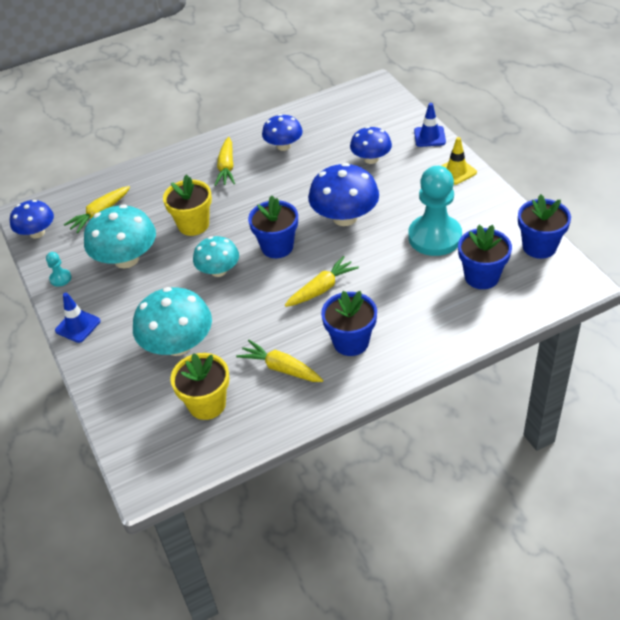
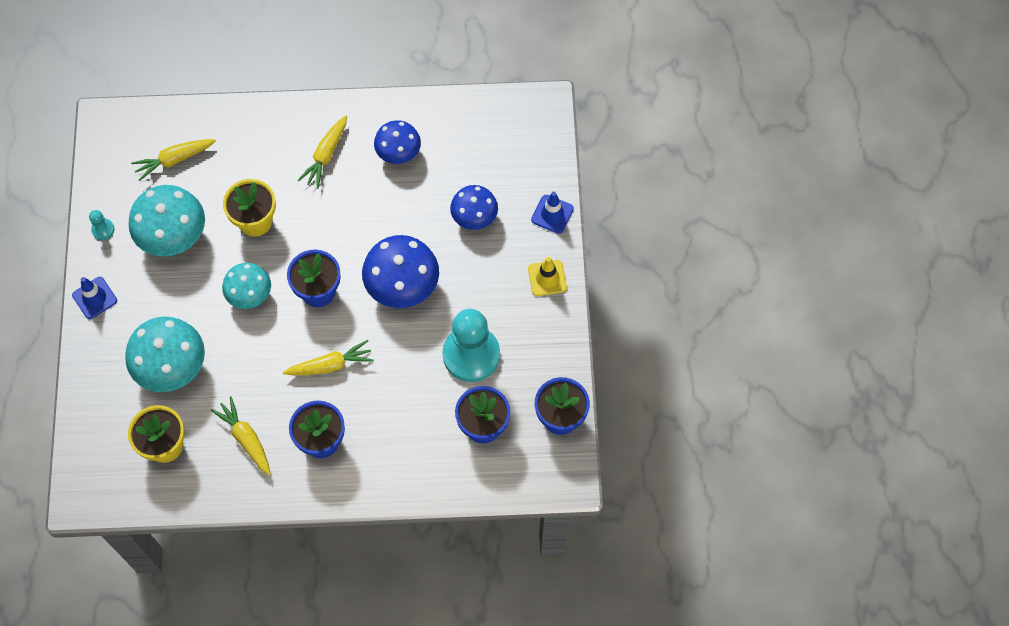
camera: 20 degrees right, 20 degrees up
blue mushroom [10,200,54,238] -> none

